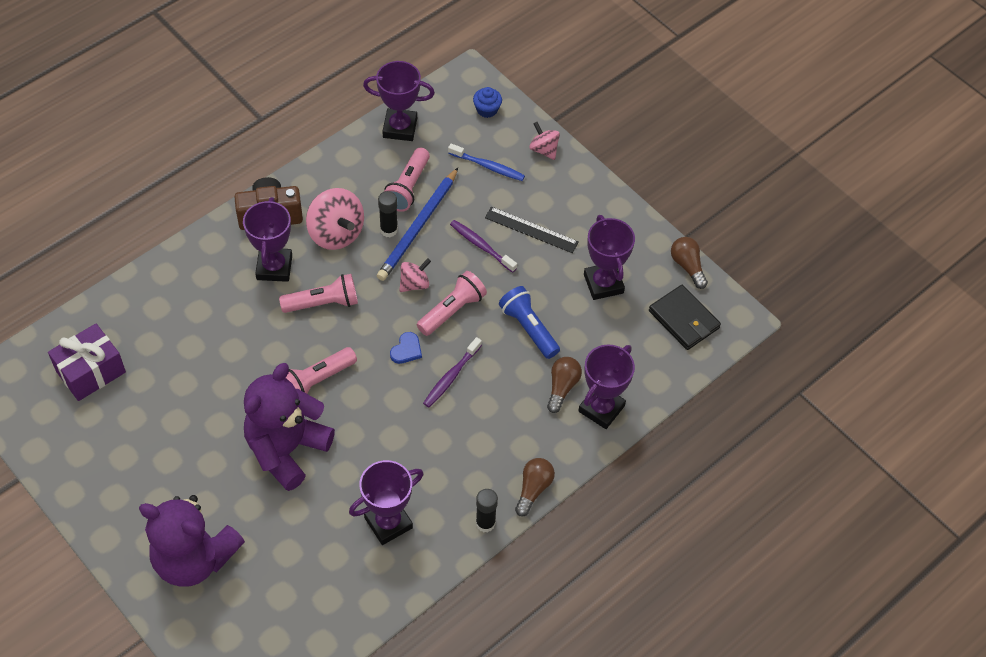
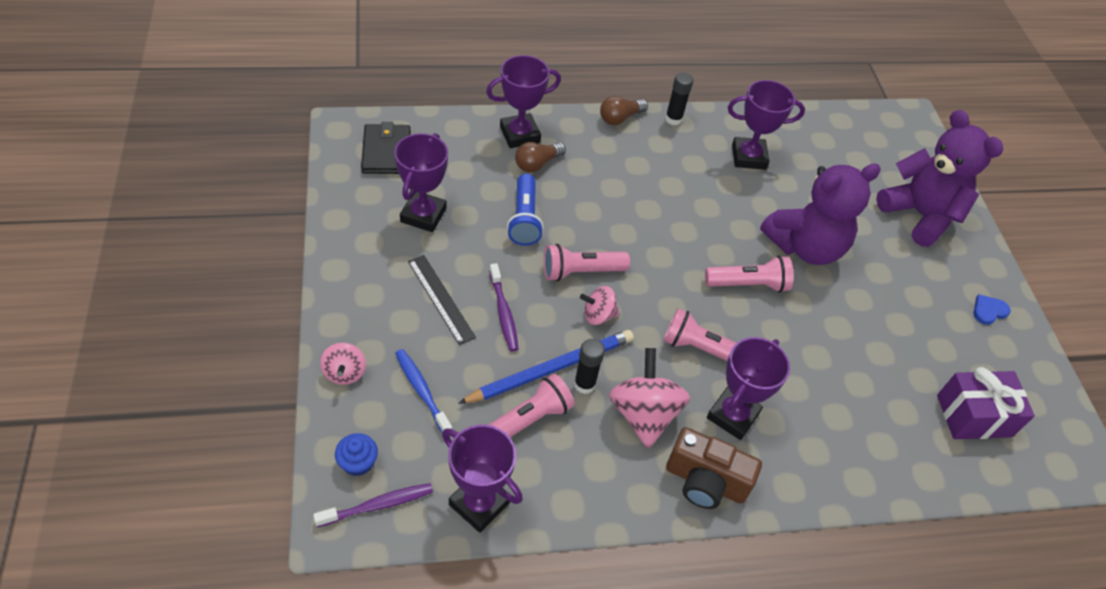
camera: 150 degrees left, 5 degrees down
blue heart [390,332,422,364] -> blue heart moved to [974,294,1011,325]
purple toothbrush [423,337,482,407] -> purple toothbrush moved to [313,483,433,527]
brown light bulb [671,237,708,289] -> none

